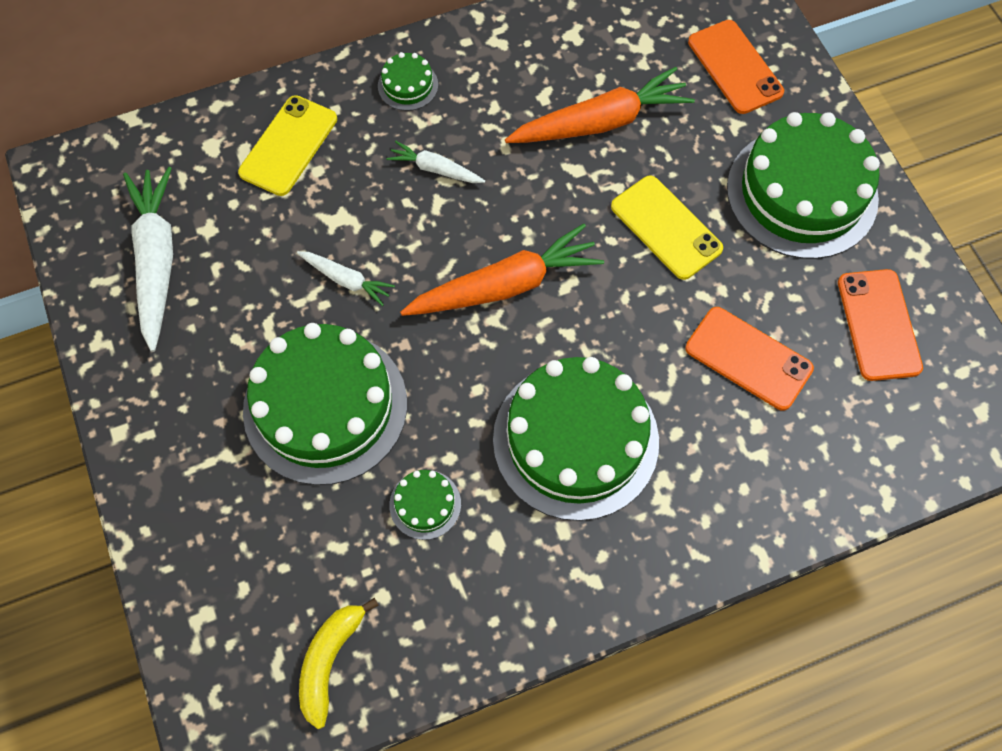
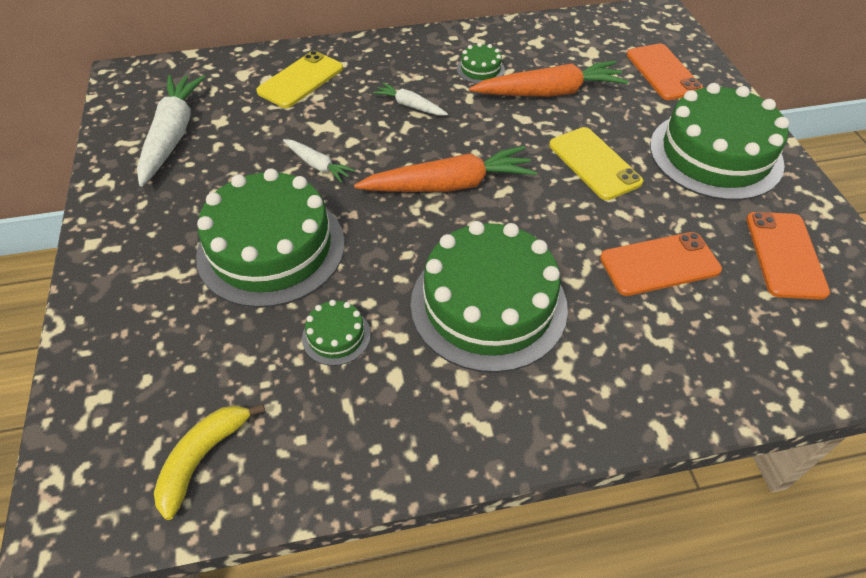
camera: 10 degrees right, 15 degrees down
green cake [378,52,438,111] -> green cake moved to [457,43,505,84]
orange phone [685,307,814,411] -> orange phone turned 60 degrees counterclockwise [600,232,722,296]

